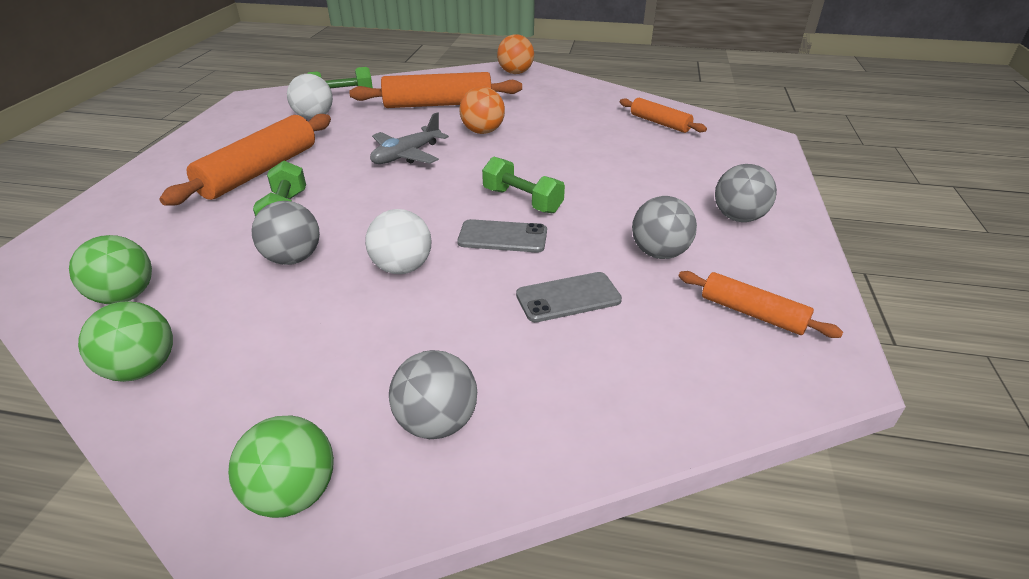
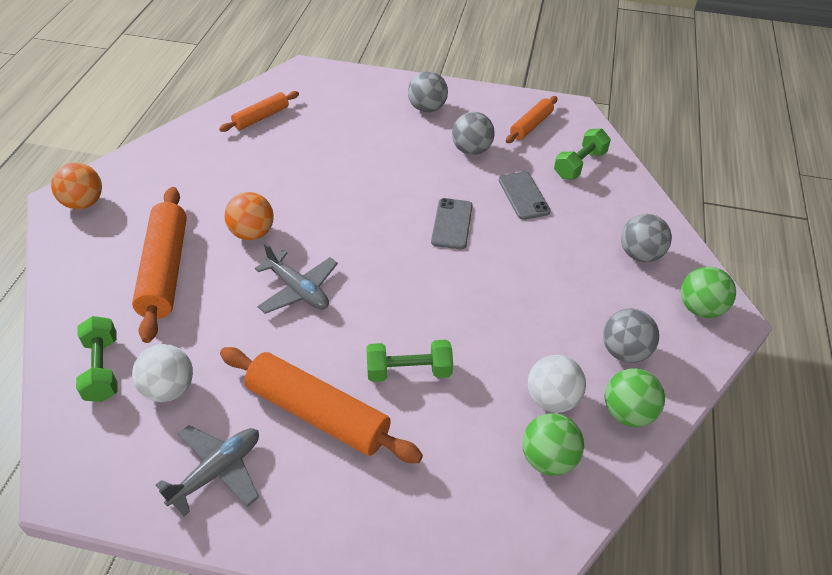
camera: 90 degrees left, 10 degrees up
grey ball [251,201,320,265] -> grey ball moved to [603,308,659,363]
white ball [365,209,432,274] -> white ball moved to [528,355,586,413]
green dumbbell [482,157,565,214] -> green dumbbell moved to [554,128,611,179]
none -> grey plane [156,425,259,516]

